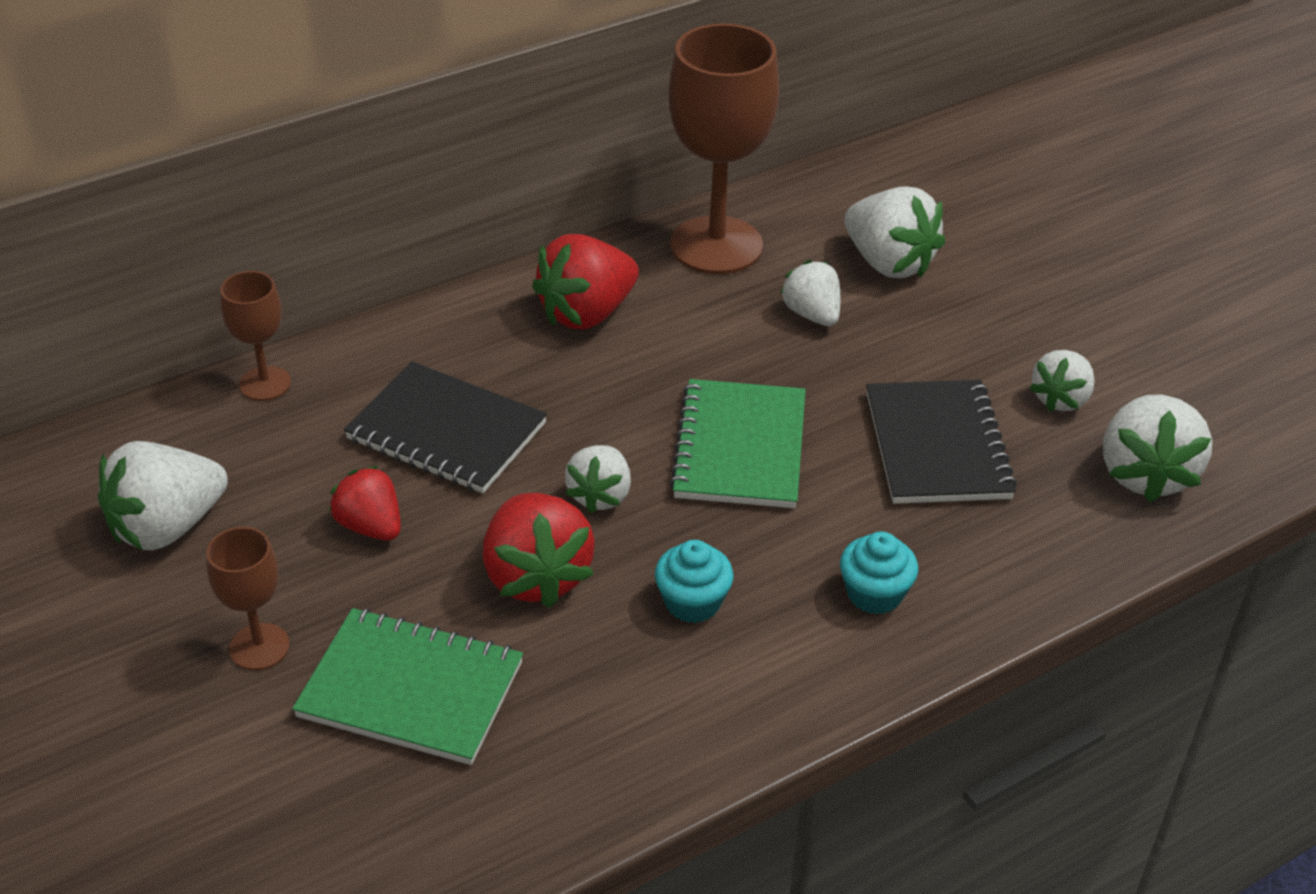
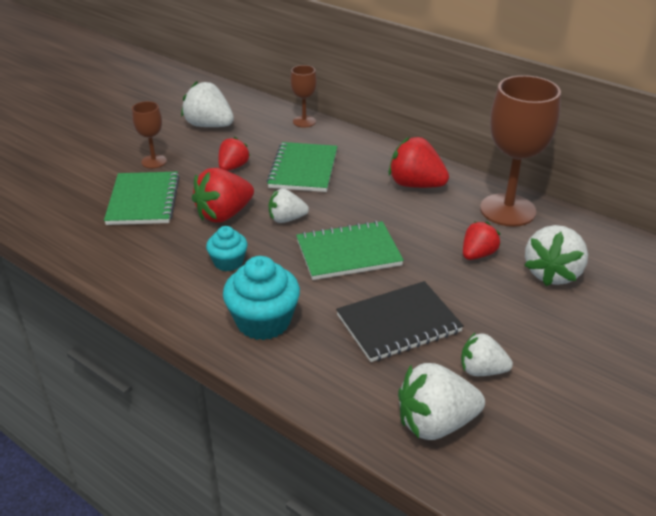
camera: 70 degrees right, 5 degrees down
black notebook [344,362,547,493] -> green notebook [267,142,337,192]
white strawberry [780,260,840,326] -> red strawberry [463,222,500,260]
turquoise cupcake [840,531,918,614] -> turquoise cupcake [223,256,300,340], size x1.68

